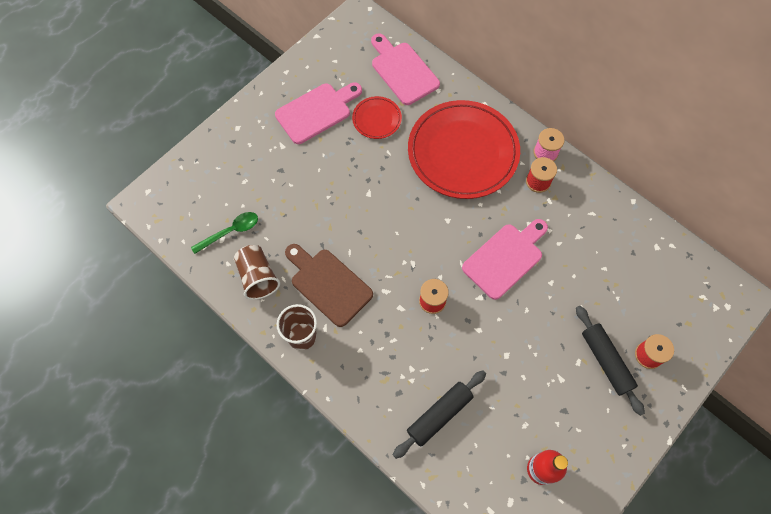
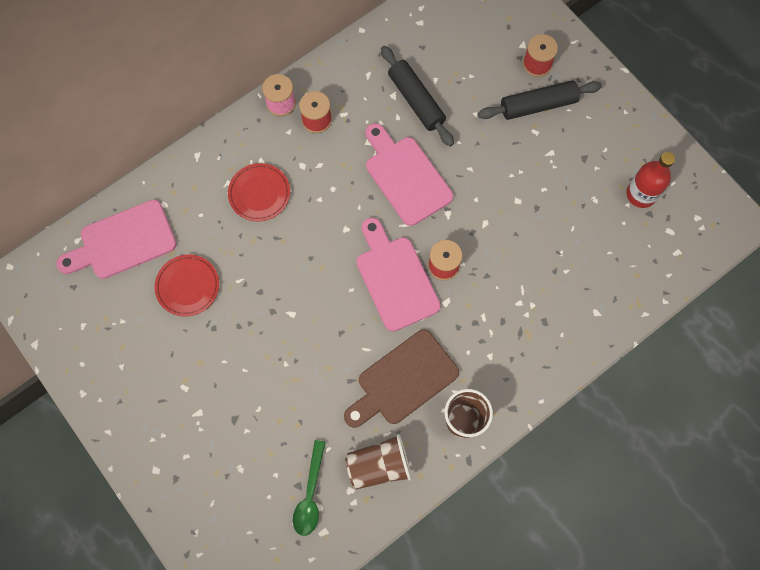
camera: 80 degrees left, 5 degrees up
green spoon [191,212,258,254] -> green spoon turned 150 degrees counterclockwise [293,440,326,536]
pink cutting board [275,83,362,144] -> pink cutting board moved to [356,218,441,332]
black rolling pin [393,370,486,459] -> black rolling pin moved to [381,46,454,146]
red plate [408,100,520,199] -> red plate [228,163,290,222], size x0.45

